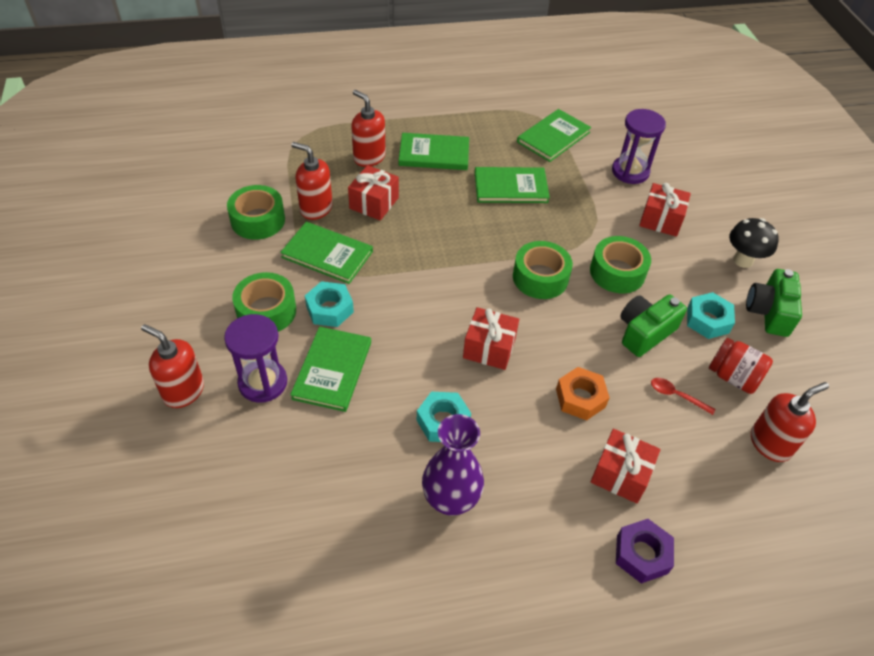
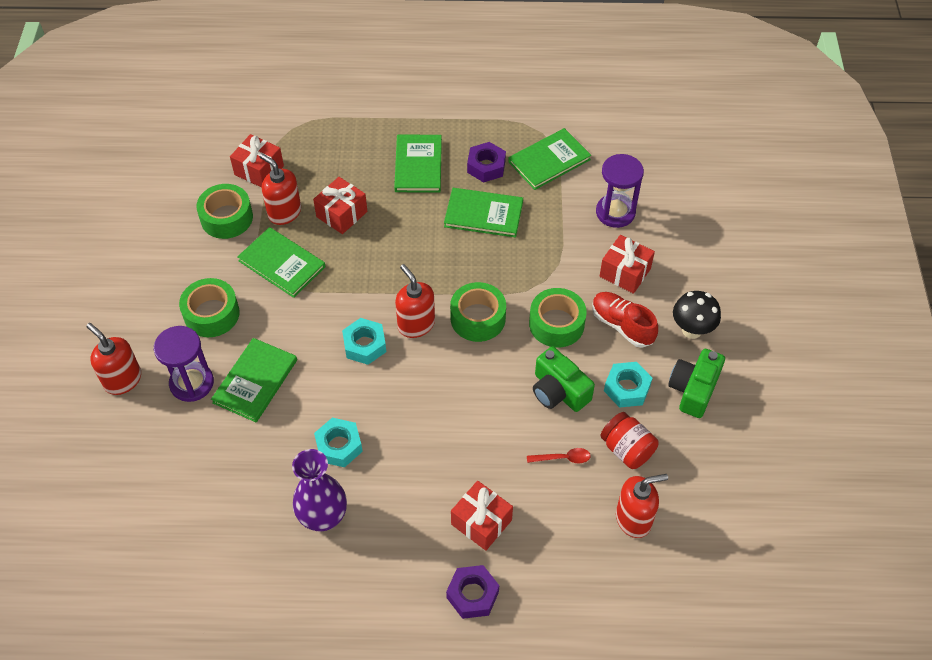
camera: 15 degrees right, 5 degrees up
turquoise nut [305,281,354,327] -> turquoise nut moved to [342,318,386,365]
red soap dispenser [351,90,386,167] -> red soap dispenser moved to [395,264,435,338]
green book [399,133,469,170] -> green book turned 75 degrees clockwise [394,135,442,192]
red gift [463,307,519,370] -> red gift moved to [230,134,284,188]
orange nut [556,367,610,420] -> none
green camera [620,294,687,357] -> green camera turned 105 degrees counterclockwise [533,347,595,412]
red spoon [651,378,715,415] -> red spoon turned 135 degrees clockwise [527,448,591,464]
none -> purple nut [467,142,506,182]
none -> red shoe [592,292,658,348]

